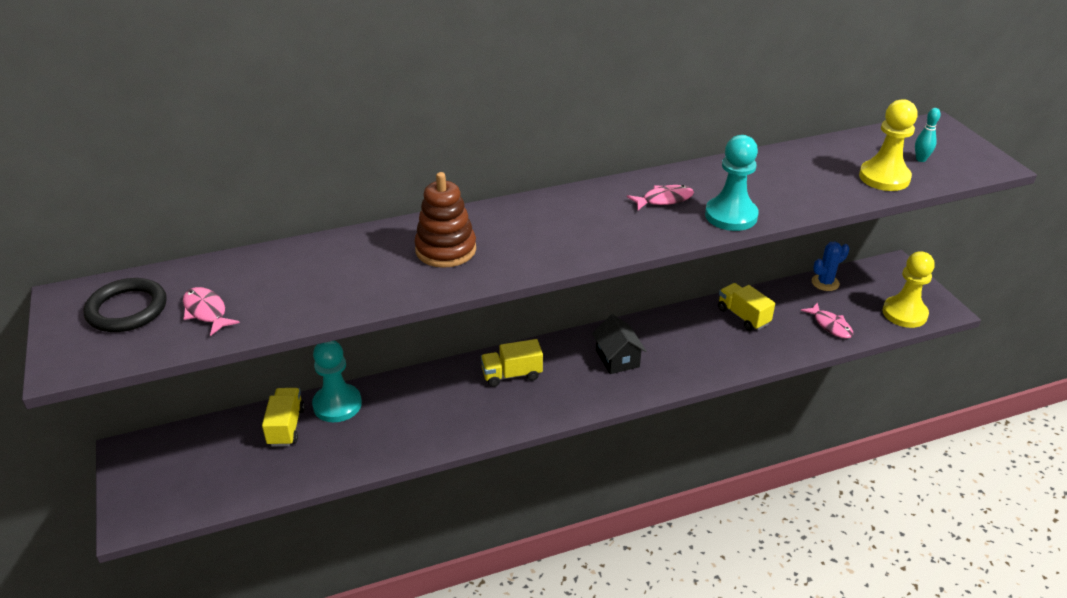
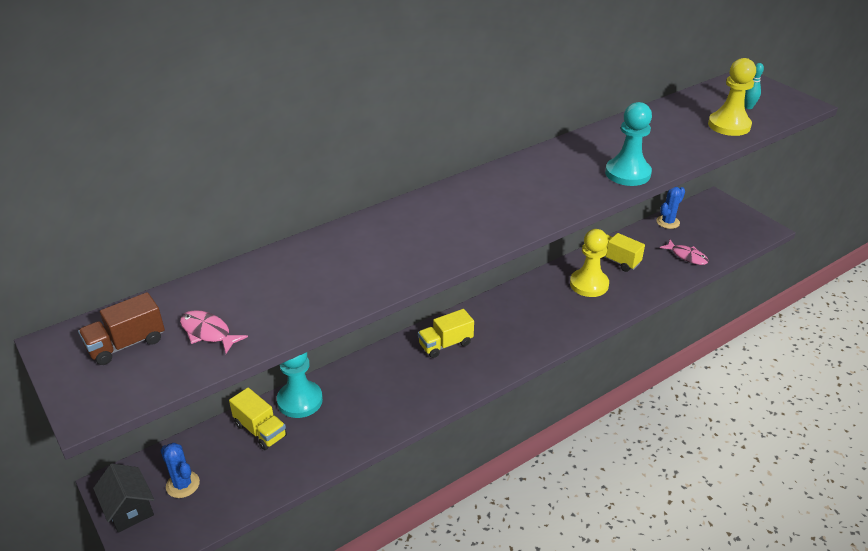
camera: 15 degrees left, 0 degrees up
black ring [83,278,167,332] -> brown truck [78,292,165,365]
yellow truck [262,388,305,447] -> yellow truck turned 150 degrees clockwise [229,388,287,450]
brown stacking toy [415,172,476,268] -> none
black house [592,314,646,374] -> black house moved to [93,464,154,533]
pink fish [627,185,694,210] -> none
yellow pawn [882,251,935,328] -> yellow pawn moved to [570,229,609,297]
none -> blue cactus [160,443,200,498]

